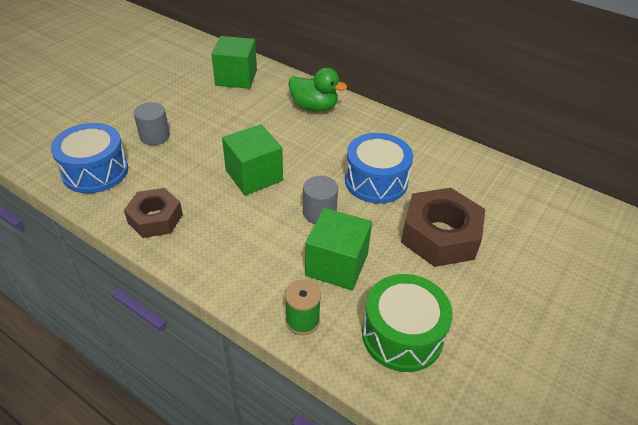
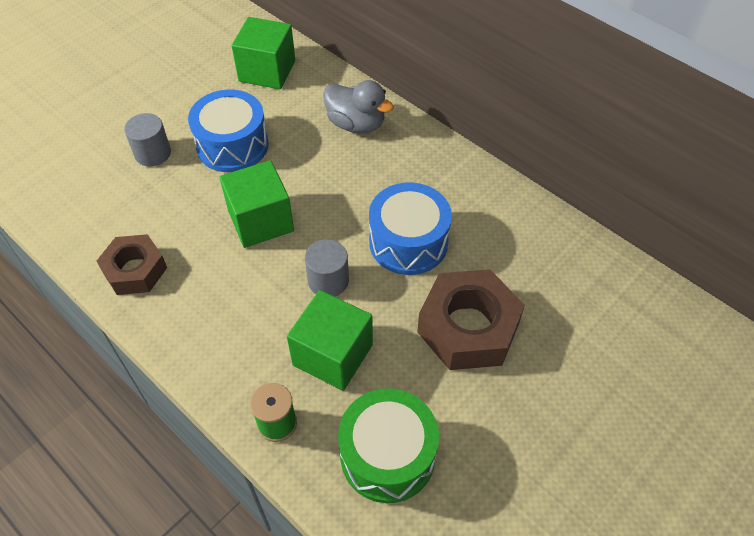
camera: 10 degrees right, 10 degrees up
blue drum [51,123,128,193] -> blue drum moved to [188,90,269,172]
green duck [288,68,347,112] -> grey duck [323,80,394,134]

